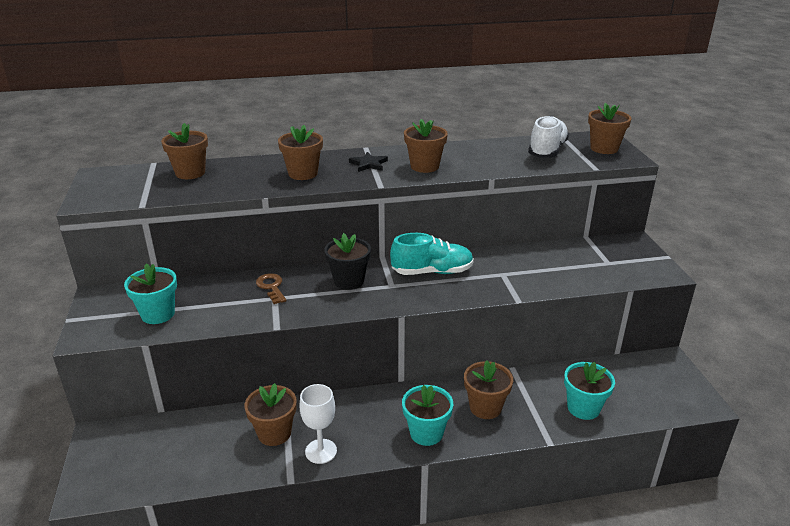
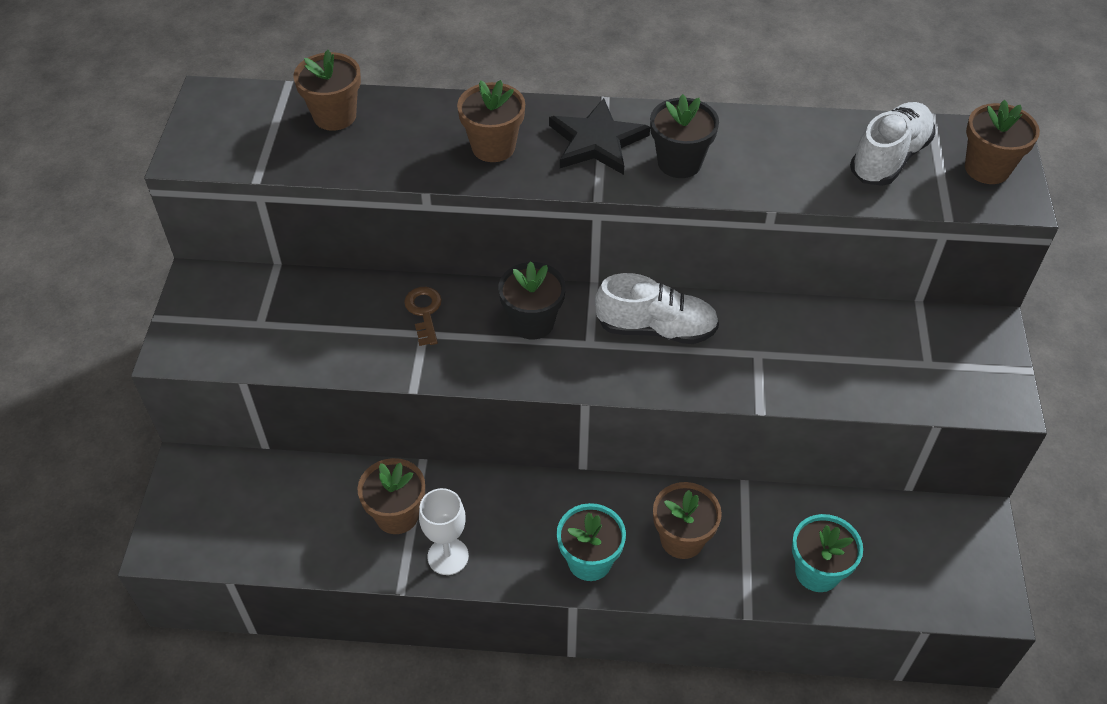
camera: 15 degrees right, 20 degrees up
turquoise flower pot [124,263,177,324] -> none
black star [349,152,388,172] -> black star [549,98,650,175], size x1.68
turquoise shoe [390,233,474,275] -> white shoe [595,273,719,344]
brown flower pot [404,119,448,173] -> black flower pot [650,94,719,178]

